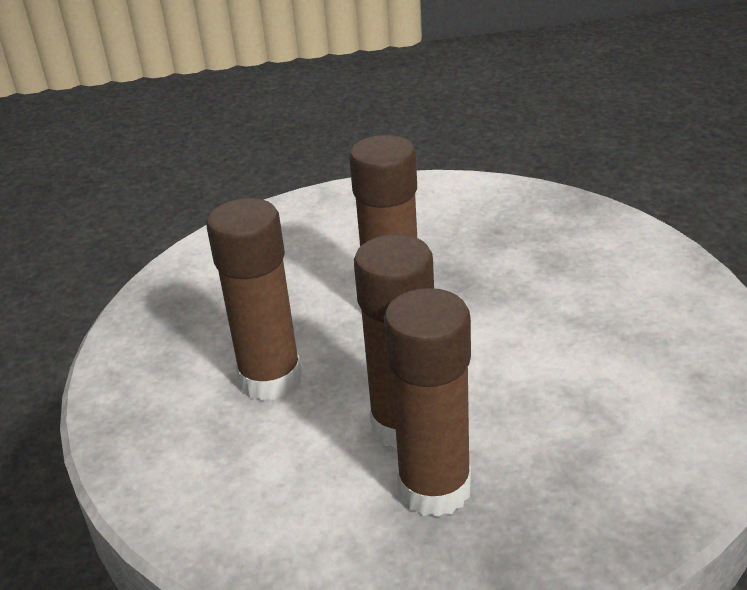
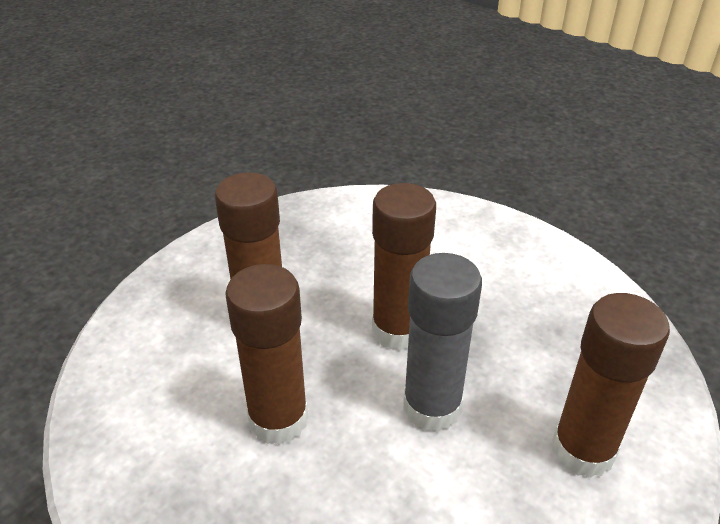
camera: 45 degrees right, 5 degrees up
brown glue stick [384,288,471,517] -> brown glue stick moved to [552,293,670,478]
none -> grey glue stick [403,253,482,432]

